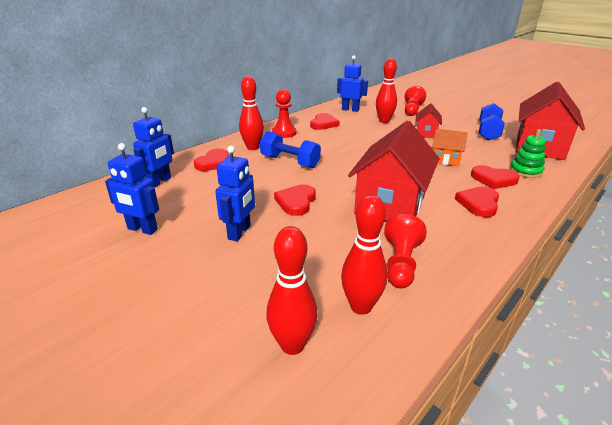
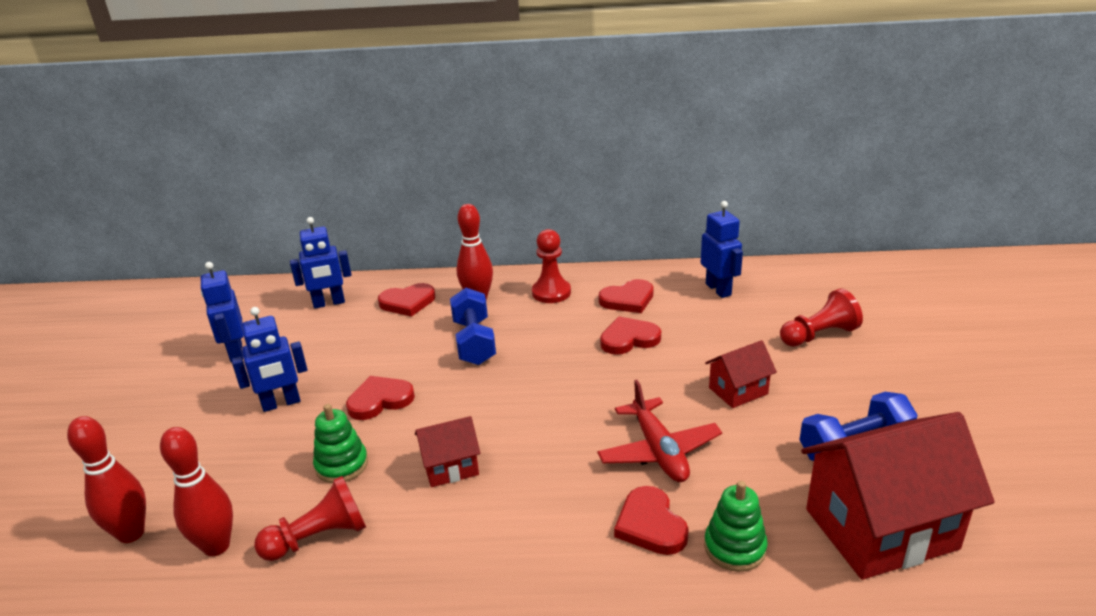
camera: 50 degrees right, 0 degrees up
red house [348,121,439,222] -> red house [415,416,480,487], size x0.49
red bowling pin [376,58,397,123] -> none
orange house [432,129,467,166] -> red plane [597,380,722,482]
red heart [455,186,499,217] -> red heart moved to [600,316,661,355]
none -> green stacking toy [313,404,368,483]

